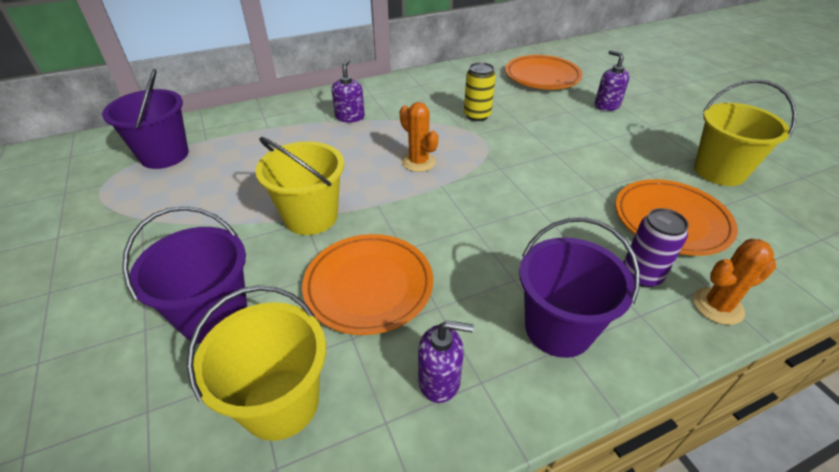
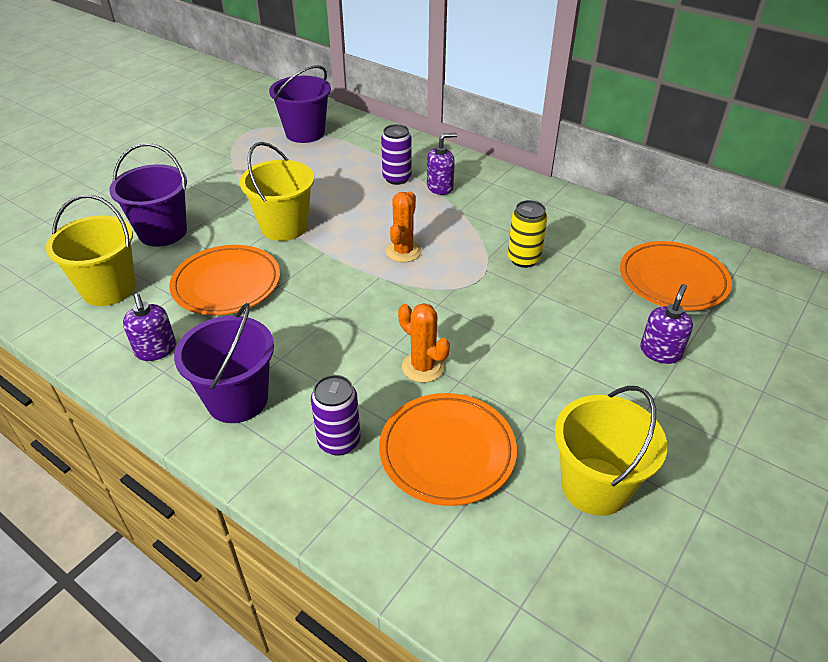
camera: 60 degrees right, 0 degrees up
orange cactus [693,239,776,325] -> orange cactus moved to [398,303,450,383]
none -> purple can [381,124,412,185]

